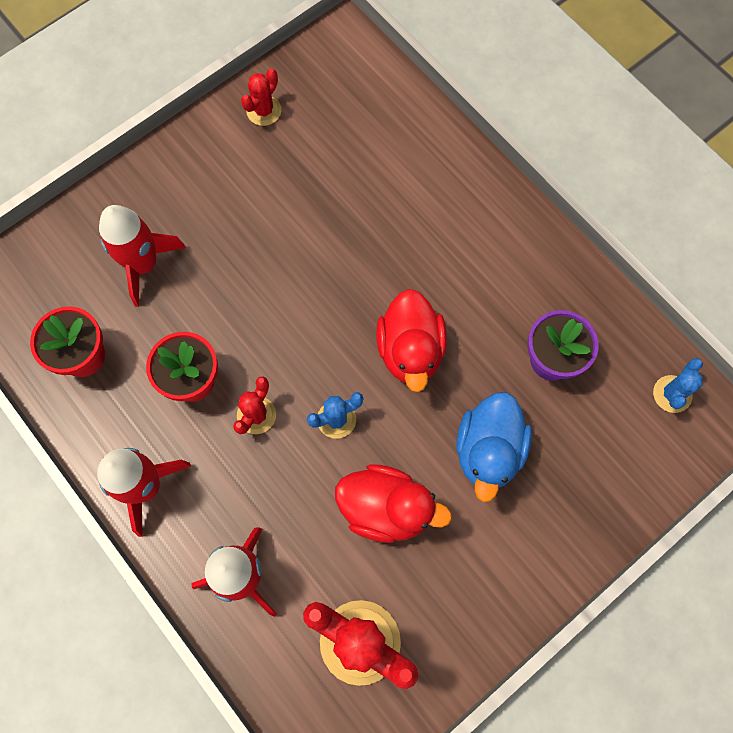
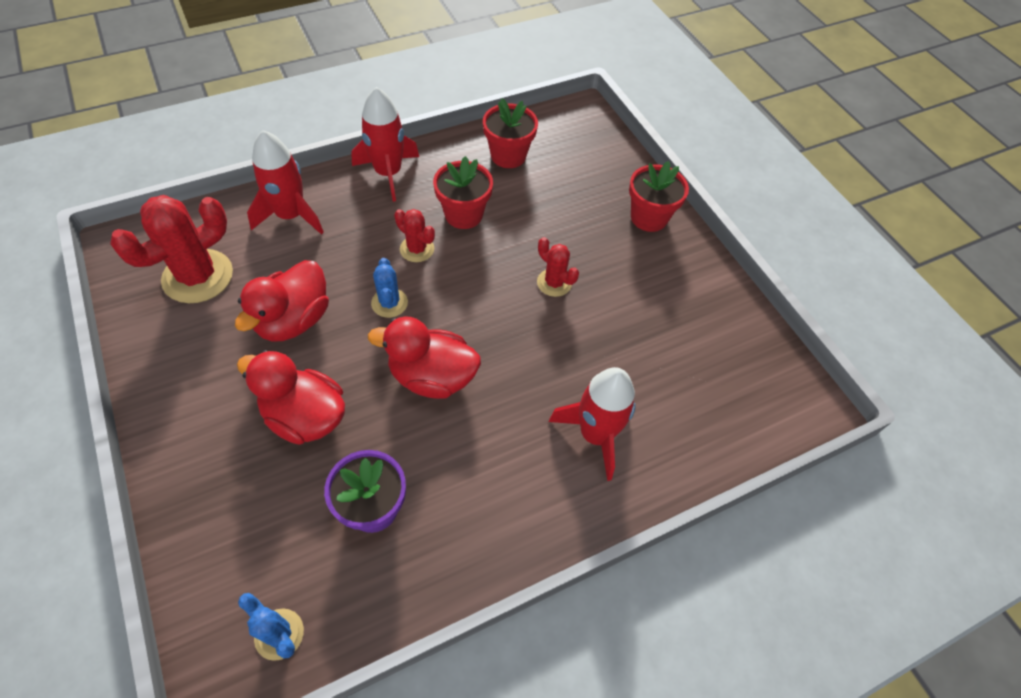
camera: 100 degrees right, 15 degrees down
red rocket [99,205,186,307] -> red rocket moved to [549,367,636,481]
red cactus [241,69,281,126] -> red cactus moved to [537,237,579,297]
blue duck [456,392,532,502] -> red duck [237,350,345,445]
none -> red flower pot [629,161,689,232]

